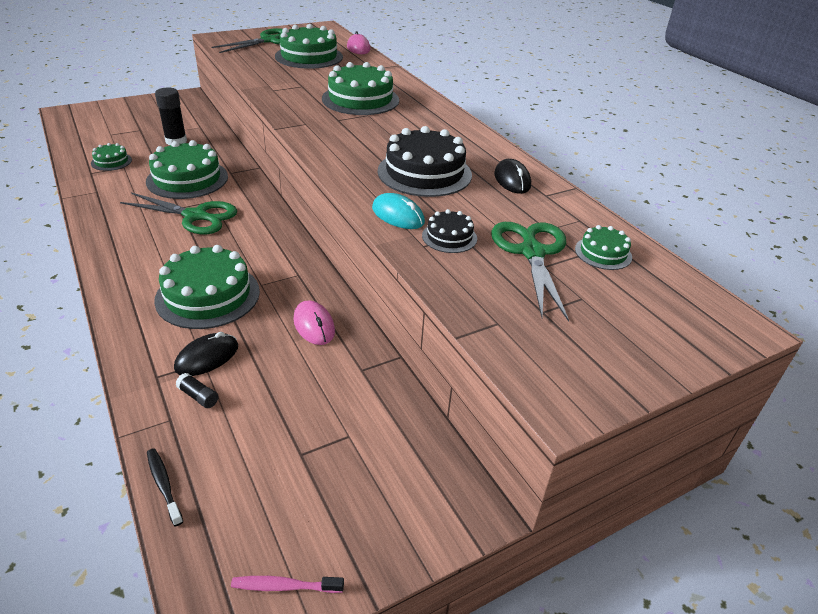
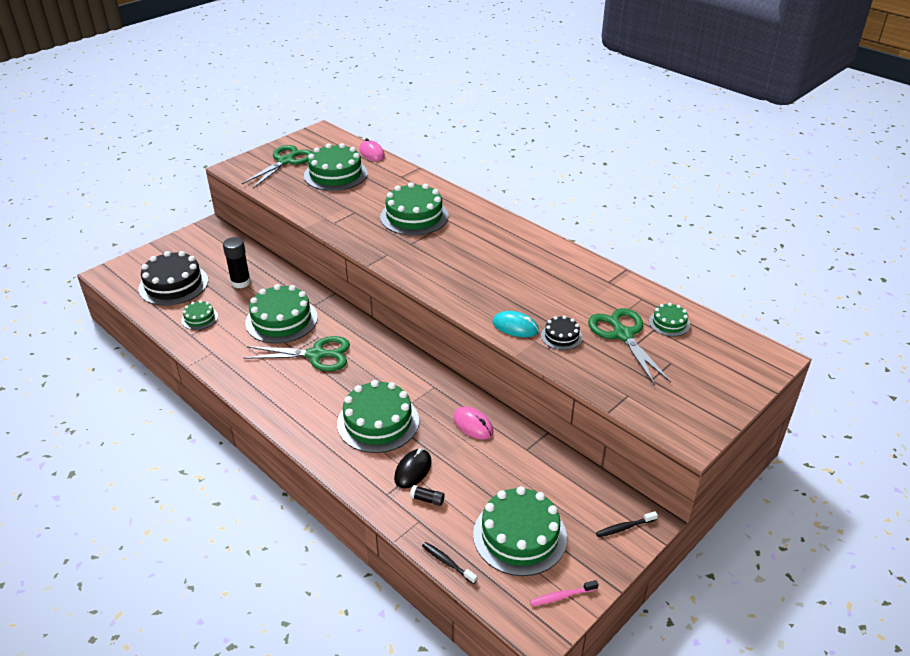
camera: 15 degrees left, 0 degrees up
black cake [377,126,472,197] -> black cake moved to [138,251,208,306]
black mouse [494,159,531,194] -> none
none -> green cake [473,486,567,576]
none -> black toothbrush [596,511,658,537]

